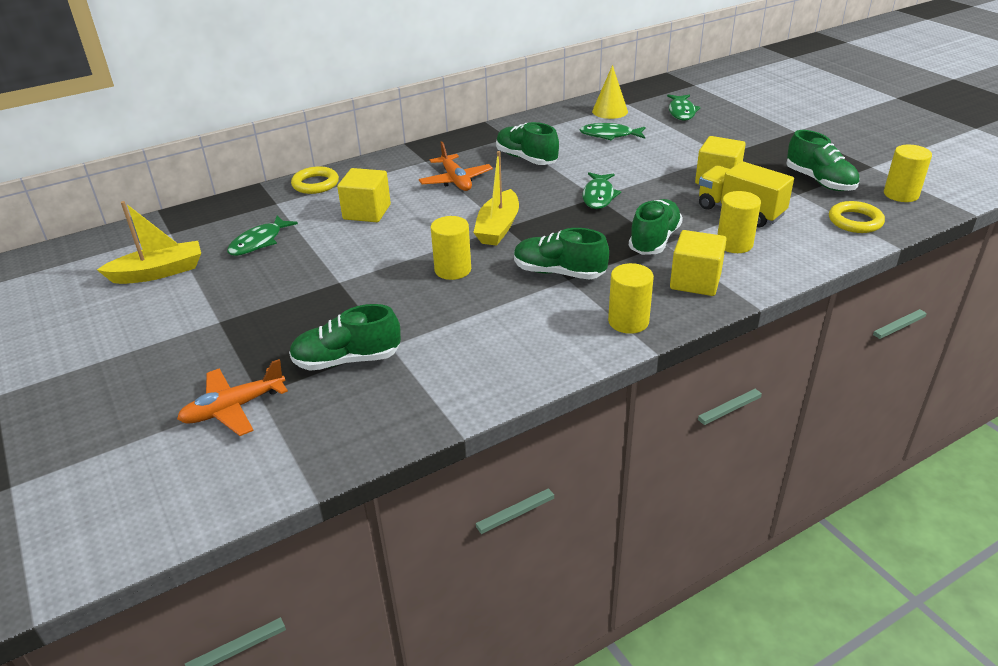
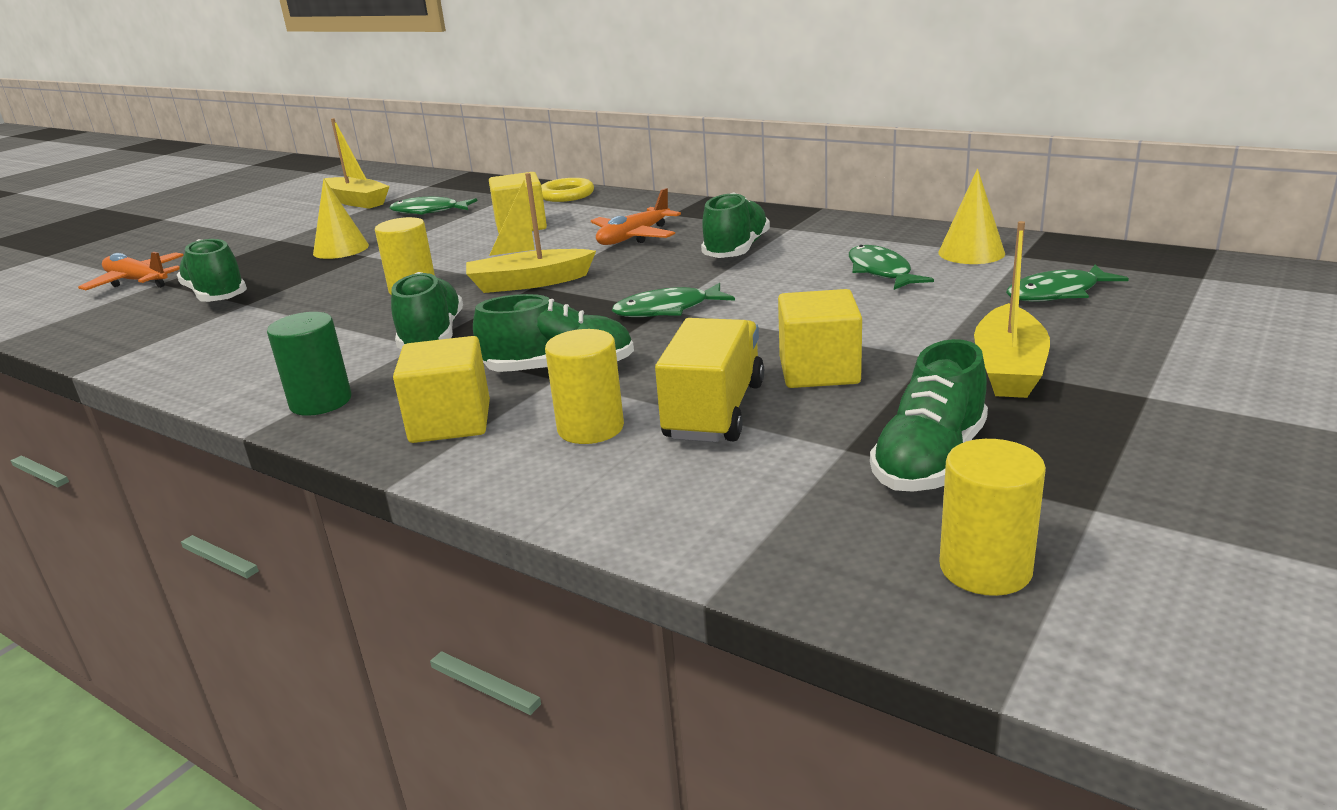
camera: 65 degrees right, 10 degrees down
yellow cylinder [608,263,654,334] -> green cylinder [267,312,352,416]
yellow ring [829,201,885,233] -> none
none -> yellow cone [313,178,369,259]
none -> yellow boat [974,221,1050,398]

